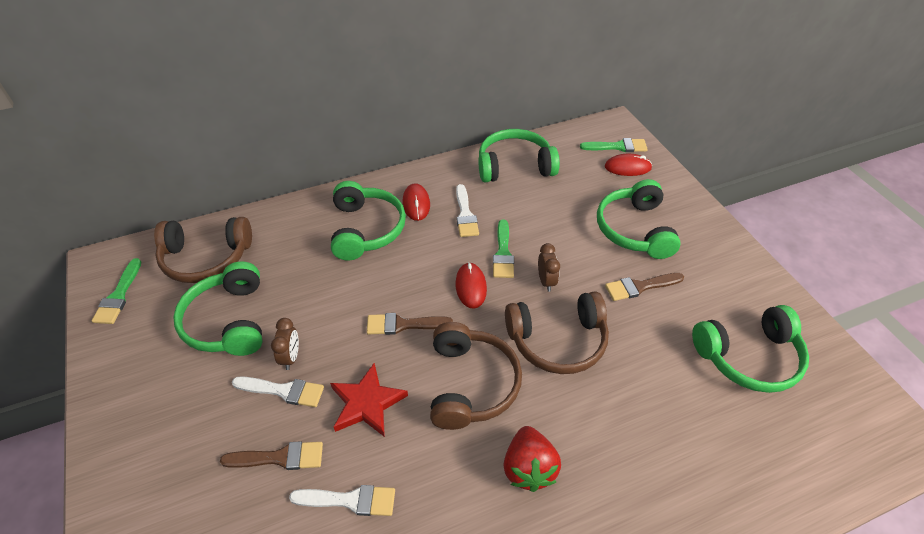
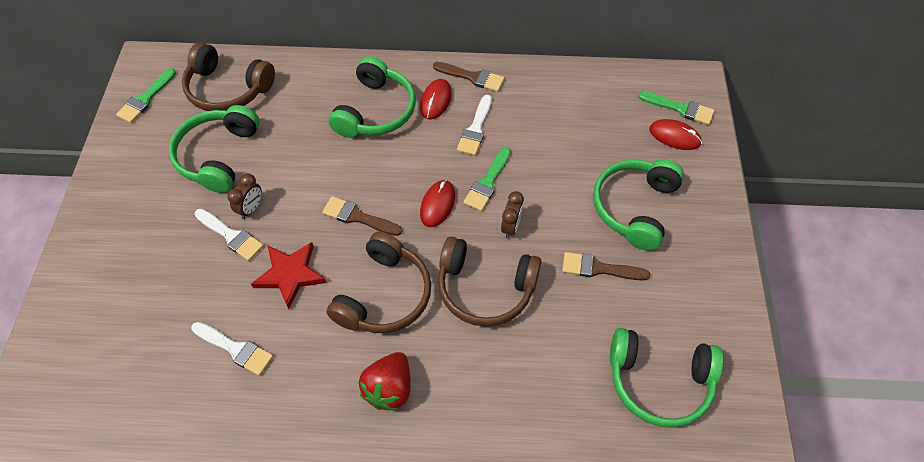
camera: 25 degrees right, 10 degrees up
brown brush [220,441,323,470] -> brown brush moved to [433,62,504,92]
green headphones [479,129,560,182] -> none

